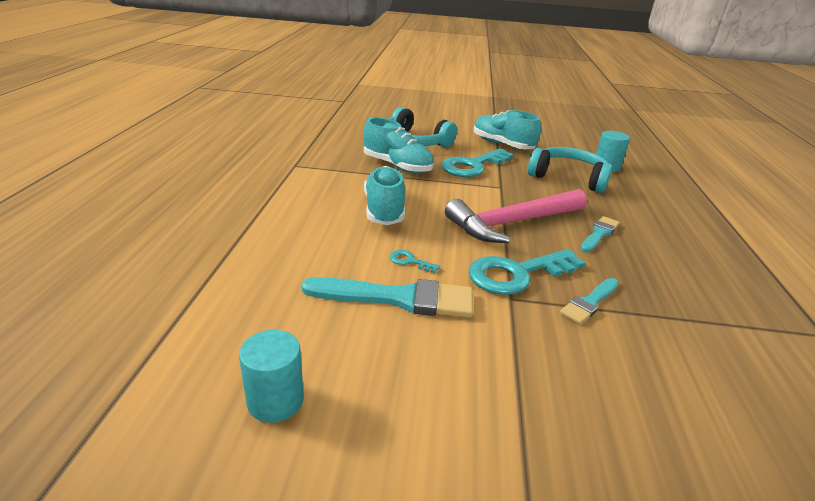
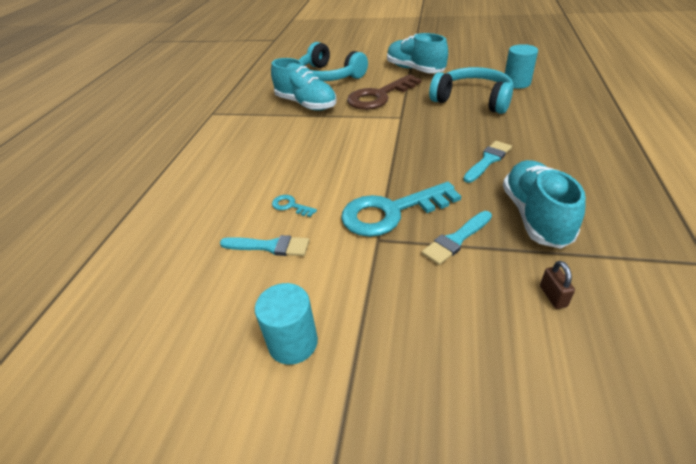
camera: 10 degrees right, 10 degrees up
turquoise cylinder [239,330,304,423] -> turquoise cylinder moved to [255,283,318,365]
turquoise brush [301,277,473,318] -> turquoise brush [220,235,309,256], size x0.57
turquoise shoe [364,166,405,225] -> turquoise shoe moved to [503,160,586,249]
turquoise key [442,148,514,177] -> brown key [347,74,422,110]
pink hammer [445,189,587,243] -> none
none -> brown padlock [540,261,575,309]

